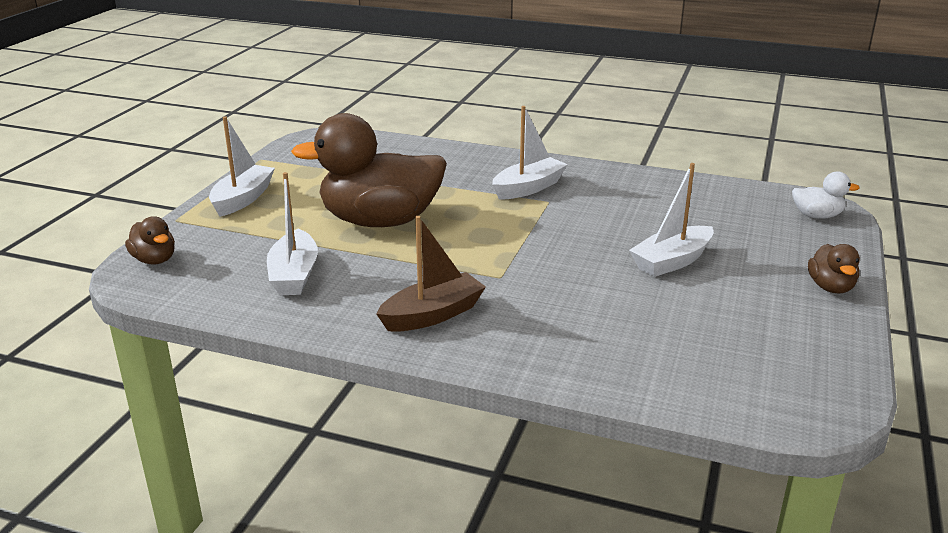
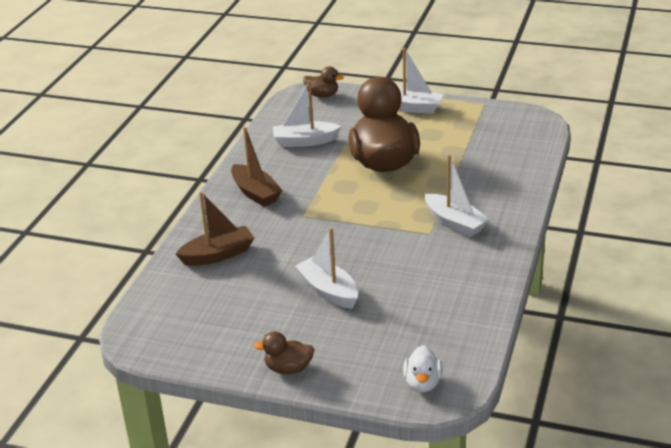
camera: 90 degrees right, 5 degrees up
brown duck [125,216,175,265] -> brown duck turned 120 degrees counterclockwise [303,67,344,97]
none -> brown boat [175,192,254,266]

